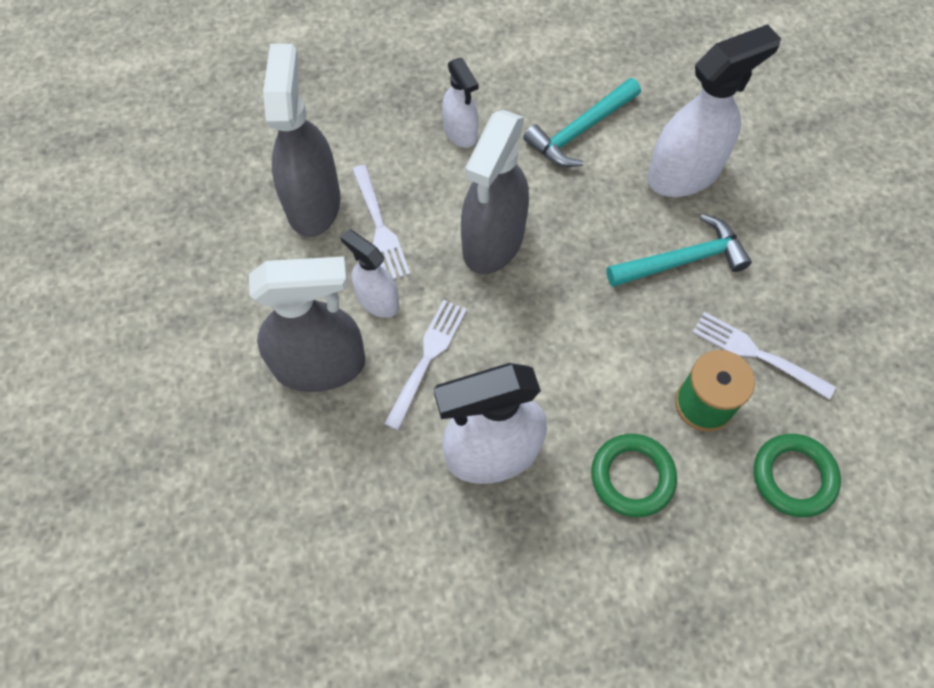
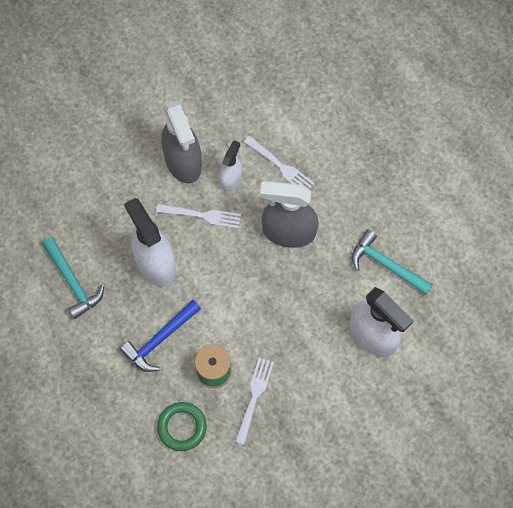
camera: 75 degrees right, 5 degrees up
grey spray bottle [263,44,340,237] -> none
white fork [352,165,410,279] -> white fork turned 105 degrees counterclockwise [244,136,315,189]
white spray bottle [442,58,479,148] -> none
green ring [591,434,677,517] -> blue hammer [120,300,201,372]
turquoise hammer [607,214,752,287] -> turquoise hammer moved to [42,237,104,319]

